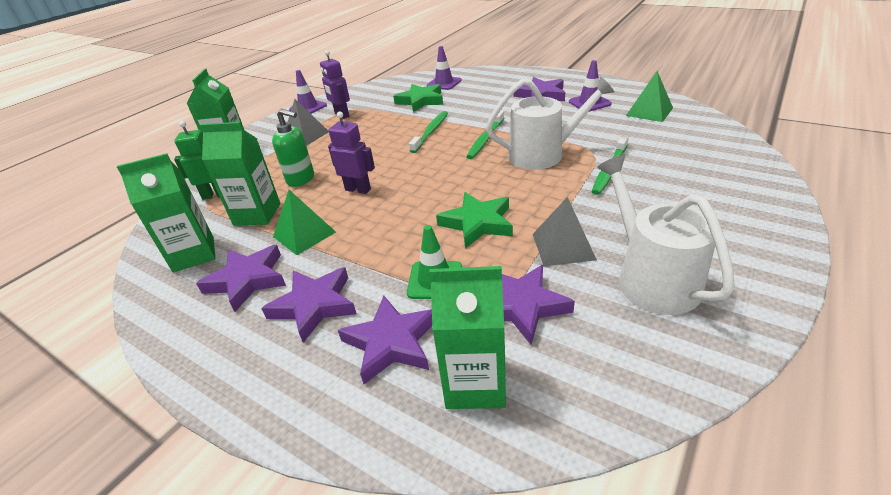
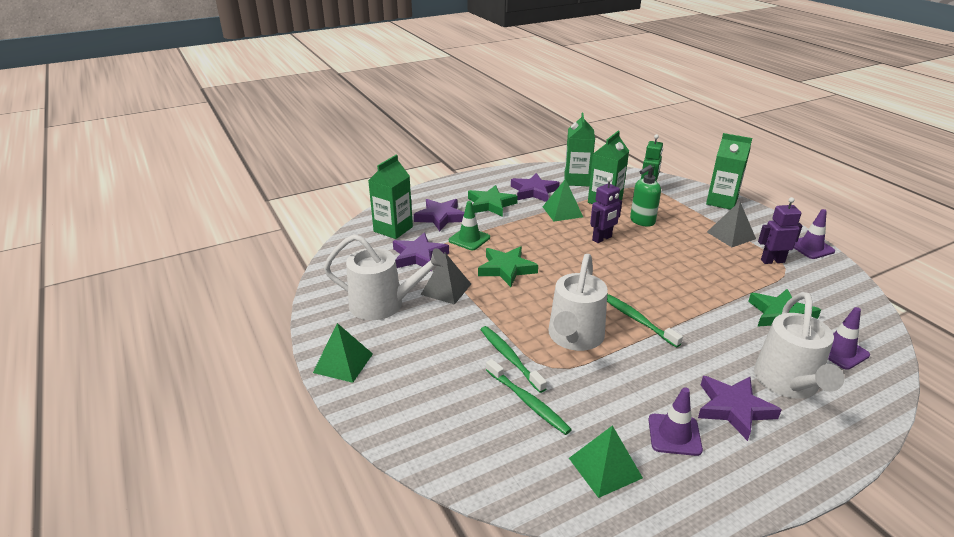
camera: 115 degrees right, 5 degrees down
purple star [261,267,357,343] -> green star [468,185,518,217]
green toothbrush [409,111,448,153] -> green toothbrush moved to [486,359,572,435]
none -> green pyramid [313,323,373,383]
none -> white watering can [754,292,844,399]

